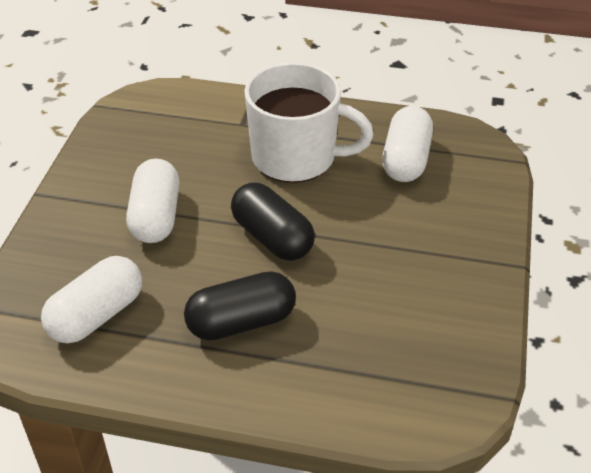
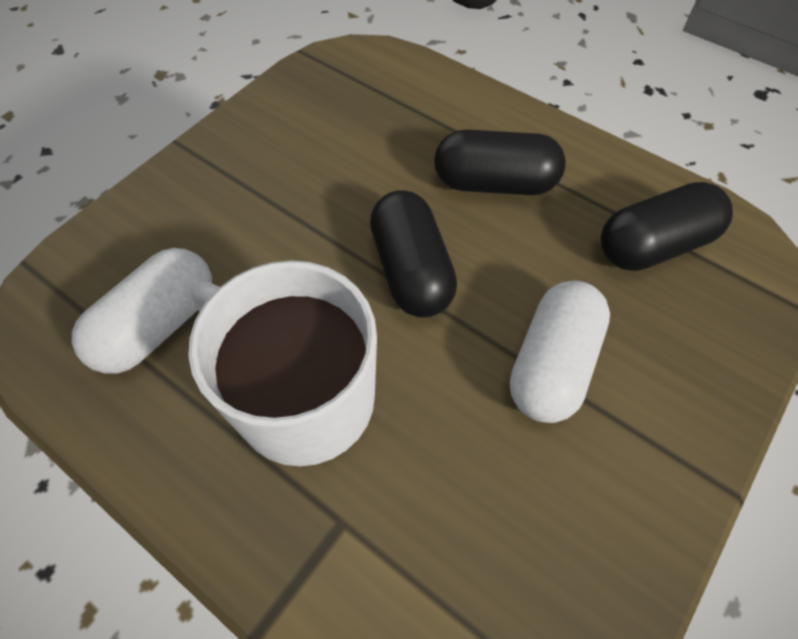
camera: 155 degrees left, 15 degrees up
white capsule [41,256,142,344] -> black capsule [600,182,733,271]

